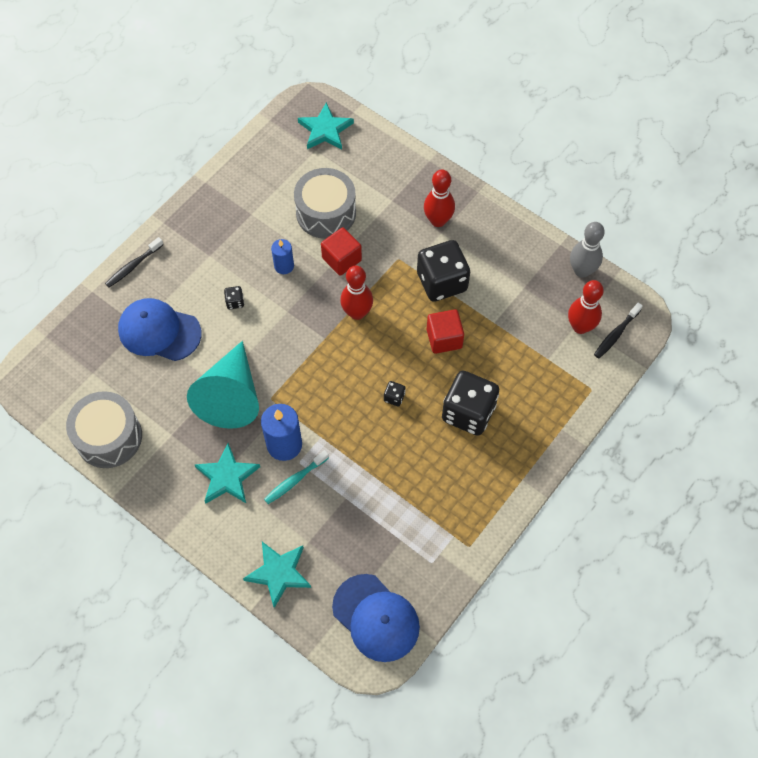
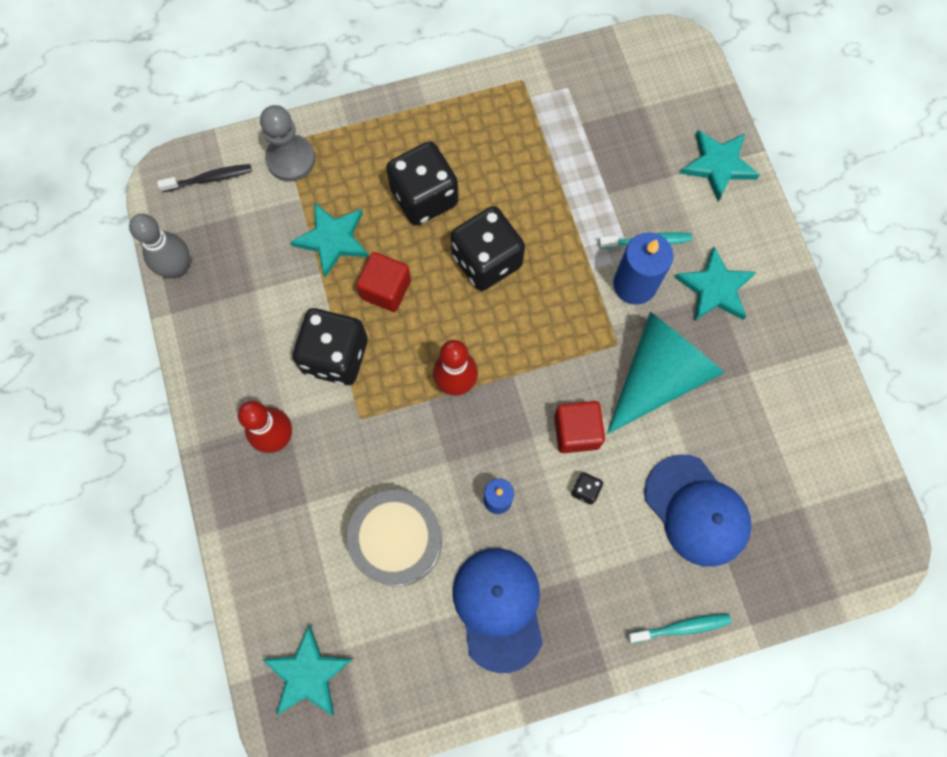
camera: 145 degrees left, 10 degrees up
grey drum [66,391,142,468] -> none
black toothbrush [105,237,164,288] -> turquoise toothbrush [627,614,731,643]
red cube [321,227,362,276] -> red cube moved to [554,401,605,453]
blue cap [332,574,420,662] -> blue cap moved to [453,548,543,673]
black dice [384,381,405,406] -> black dice [451,206,525,291], size x2.47
red bowling pin [568,280,604,334] -> none
none -> grey pawn [260,105,315,182]
none -> turquoise star [290,202,369,277]

